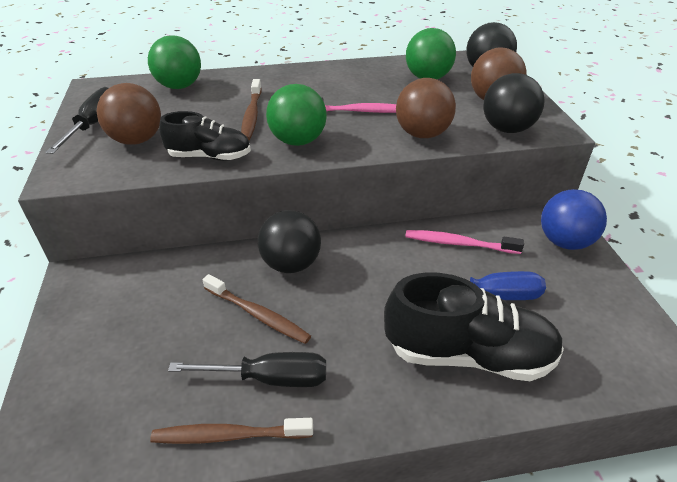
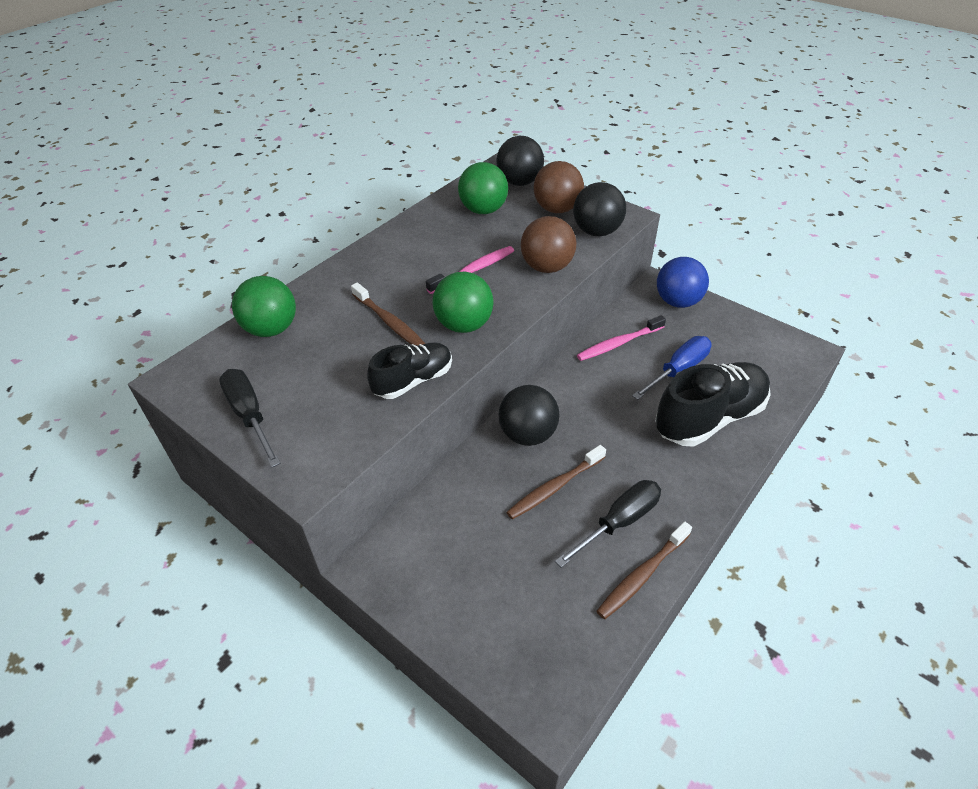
camera: 40 degrees left, 5 degrees up
brown ball [97,83,161,145] -> none
brown toothbrush [202,274,311,344] -> brown toothbrush turned 150 degrees clockwise [506,445,606,519]

